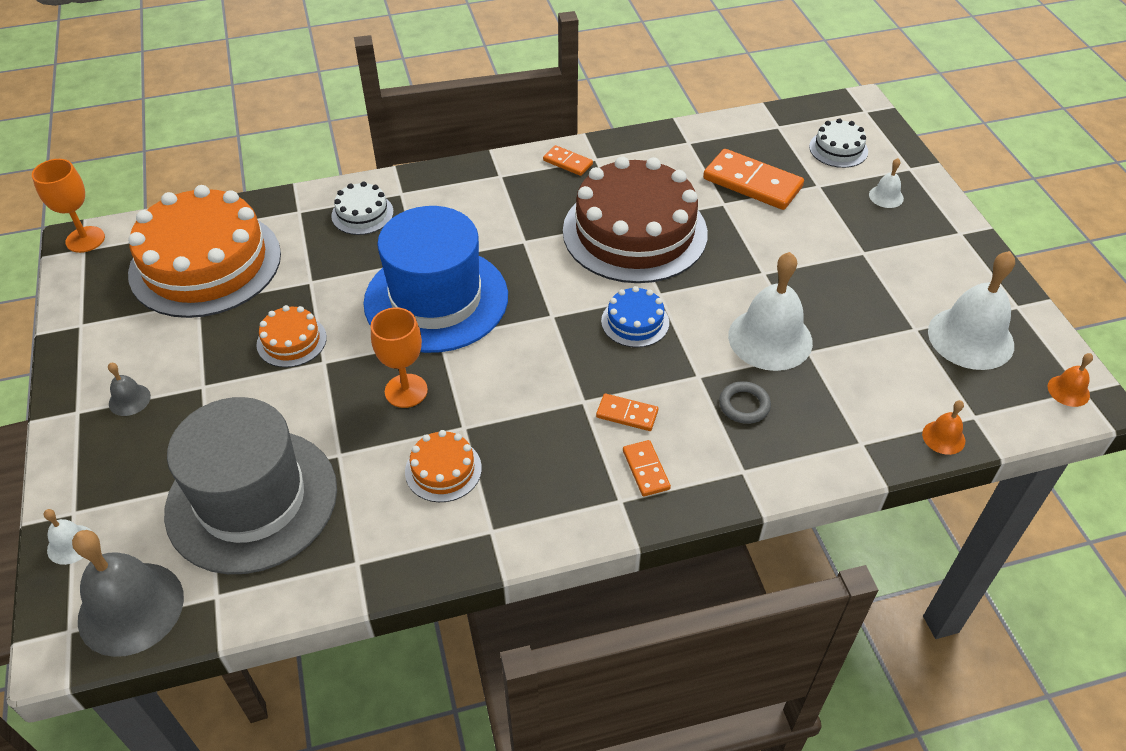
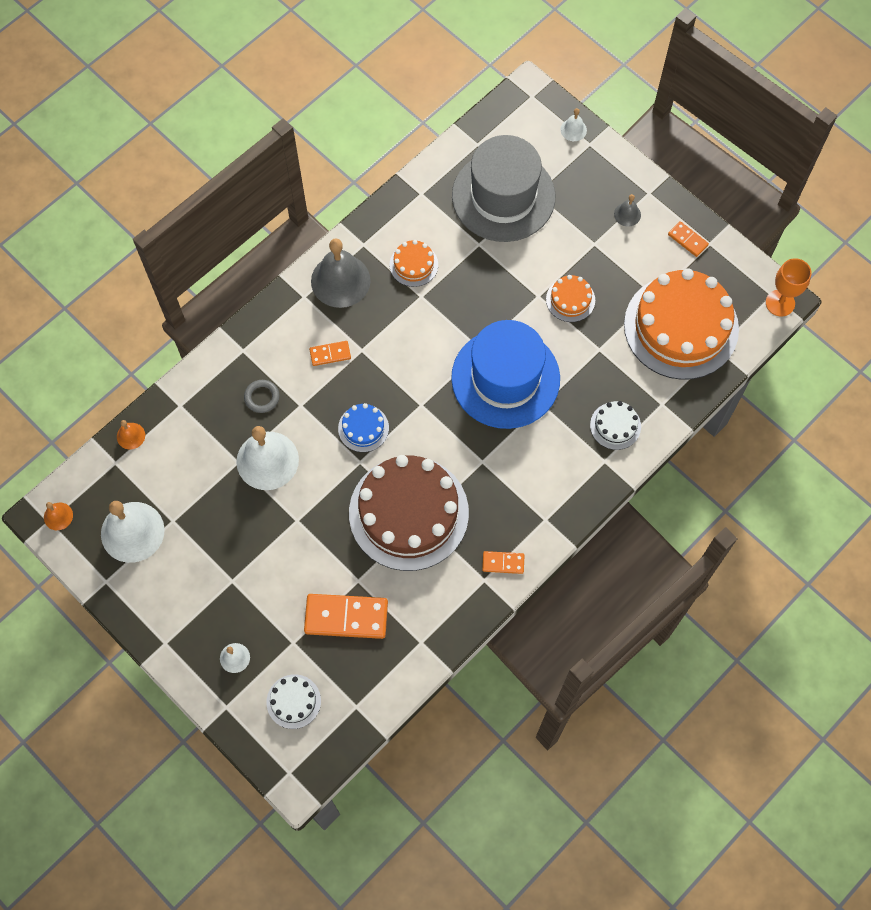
camera: 150 degrees right, 20 degrees up
grey bell [72,530,184,657] -> grey bell moved to [311,238,371,308]
orange goblet [371,307,428,408] -> none
orange domino [623,440,671,497] -> orange domino moved to [668,221,709,257]

